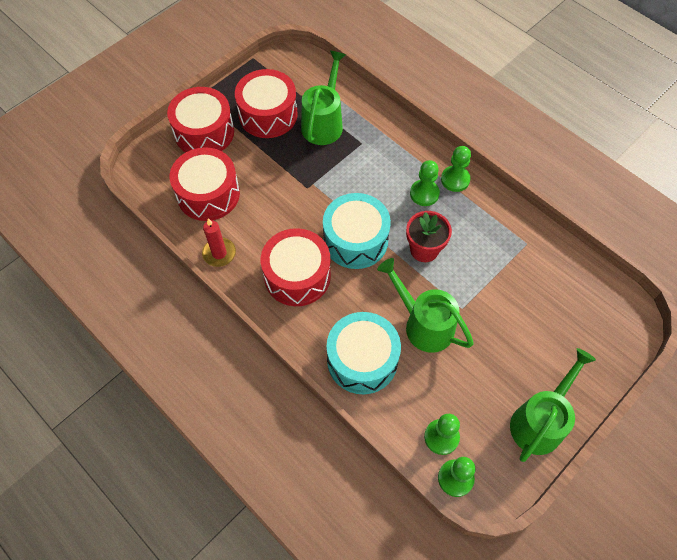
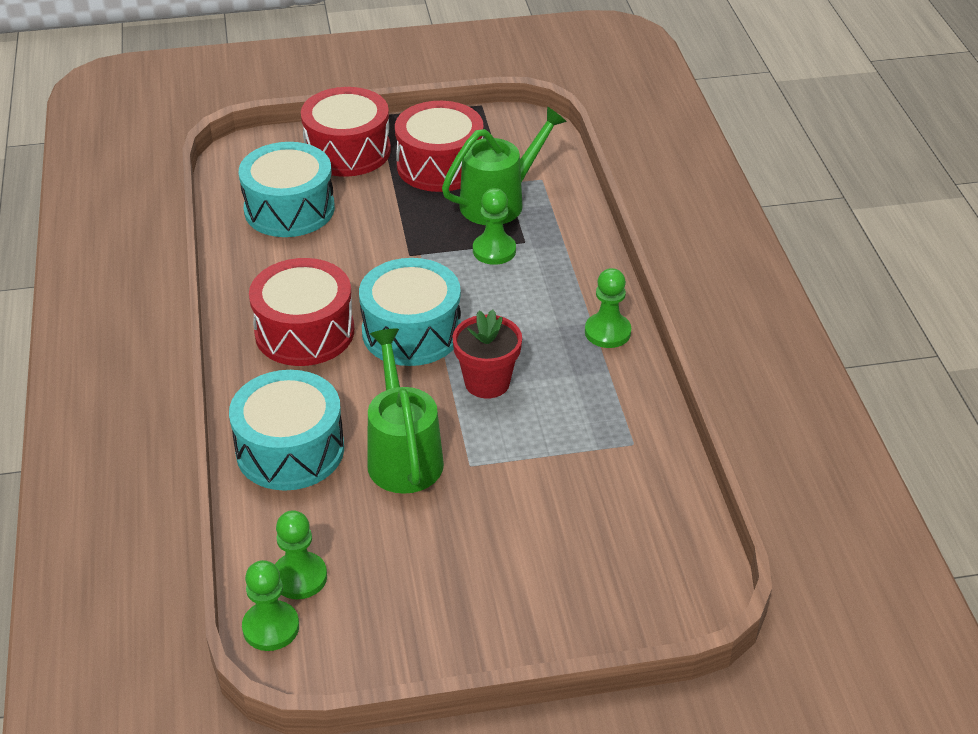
camera: 35 degrees right, 20 degrees down
red drum [170,147,240,221] -> turquoise drum [239,142,335,237]
red candle [202,218,236,267] -> none
green pawn [410,160,440,206] -> green pawn moved to [473,188,516,265]
green watering can [510,348,596,462] -> none

